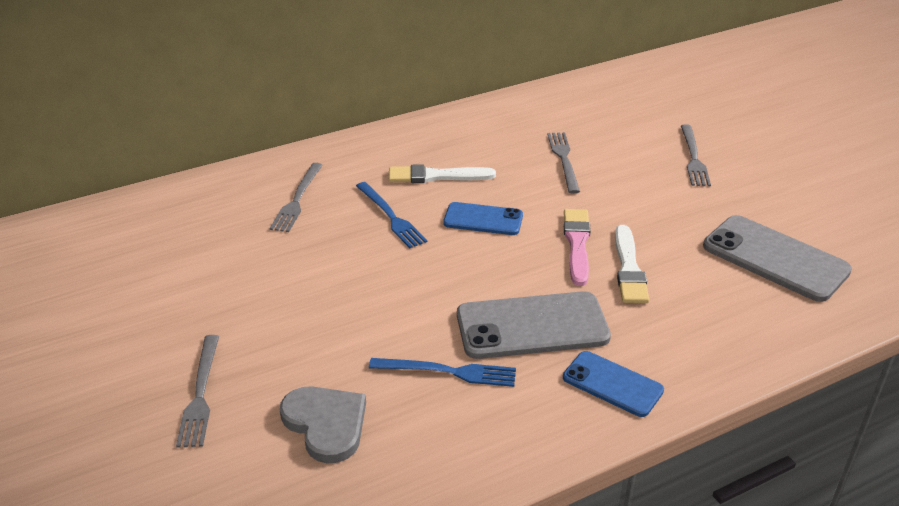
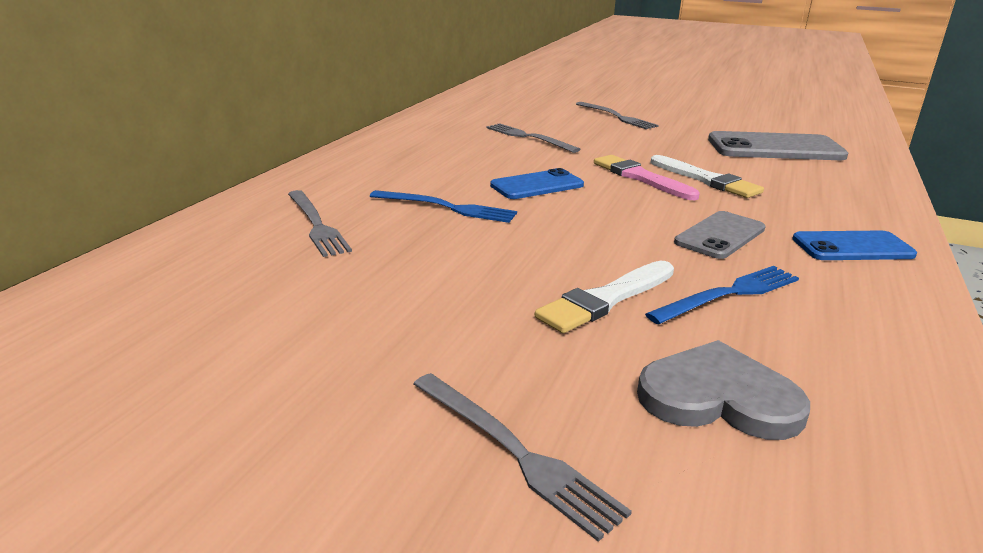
camera: 40 degrees left, 10 degrees down
white brush [389,164,496,183] -> white brush moved to [535,261,674,333]
grey phone [457,291,611,359] -> grey phone [674,211,766,259], size x0.60

